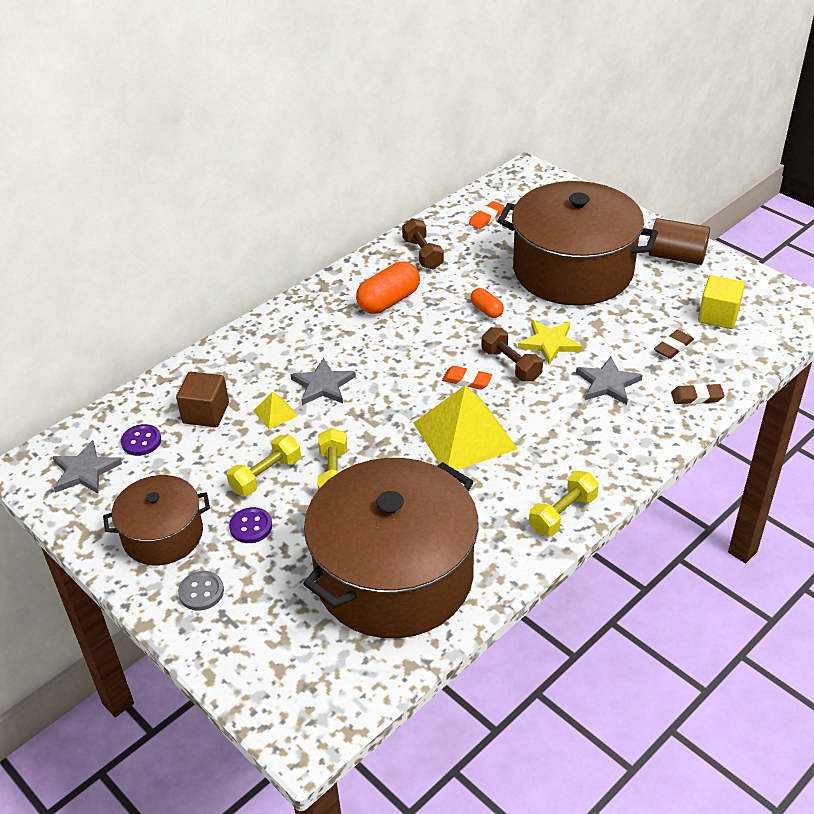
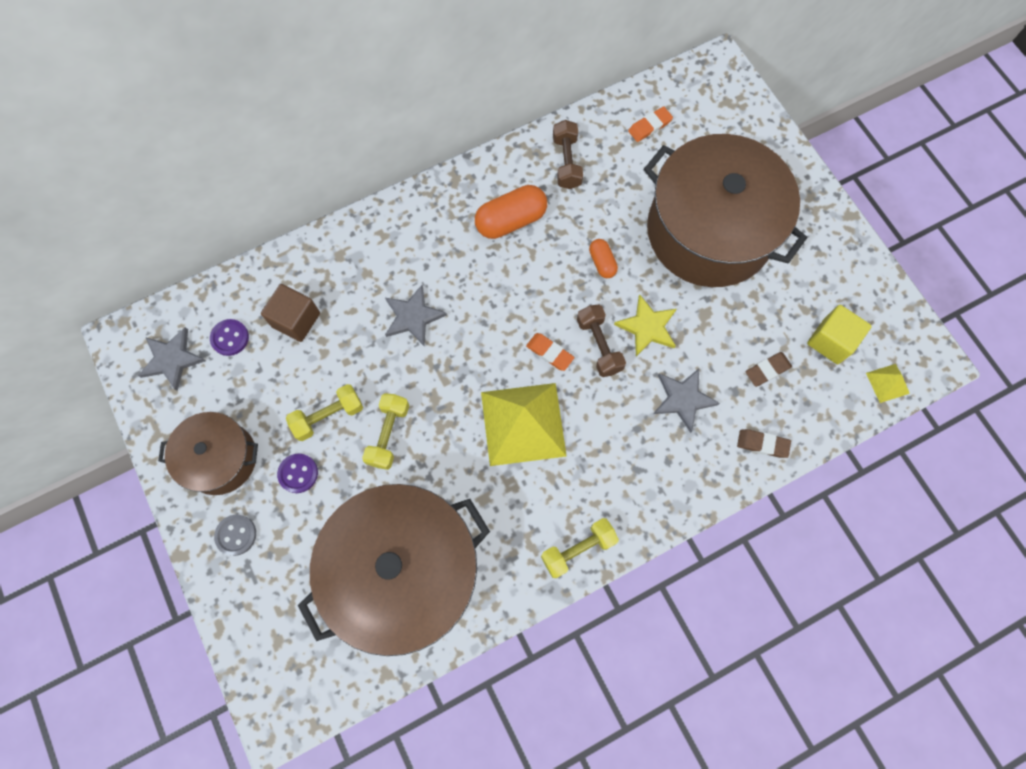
camera: 15 degrees right, 30 degrees up
yellow pyramid [253,392,298,429] -> yellow pyramid moved to [866,364,910,403]
brown cylinder [649,218,710,265] -> none

